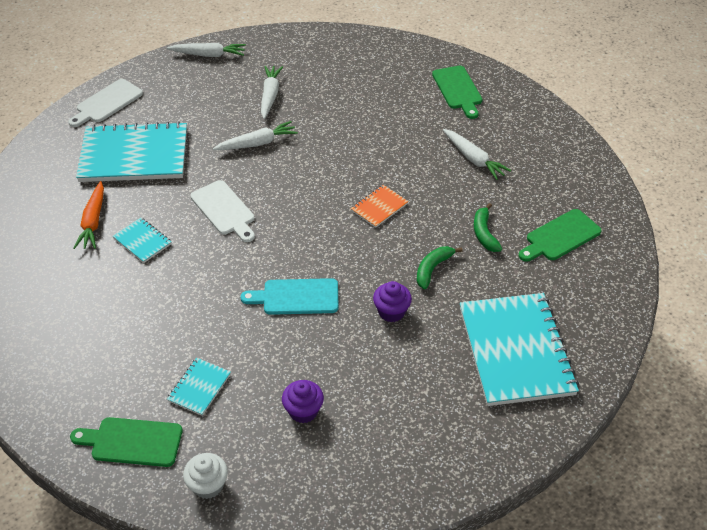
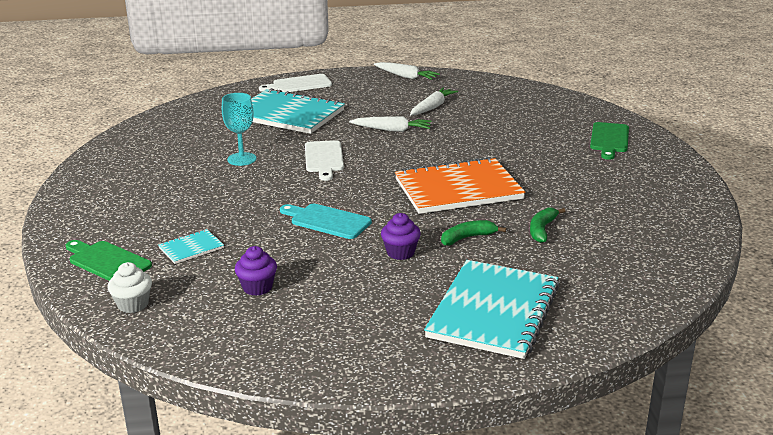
camera: 30 degrees right, 20 degrees down
orange carrot [74,181,104,249] -> none
turquoise notebook [113,218,172,263] -> turquoise goblet [222,93,257,166]
orange notebook [351,185,408,228] -> orange notebook [395,157,526,214], size x2.27
white carrot [443,129,511,180] -> none
green cutting board [519,209,602,262] -> none

